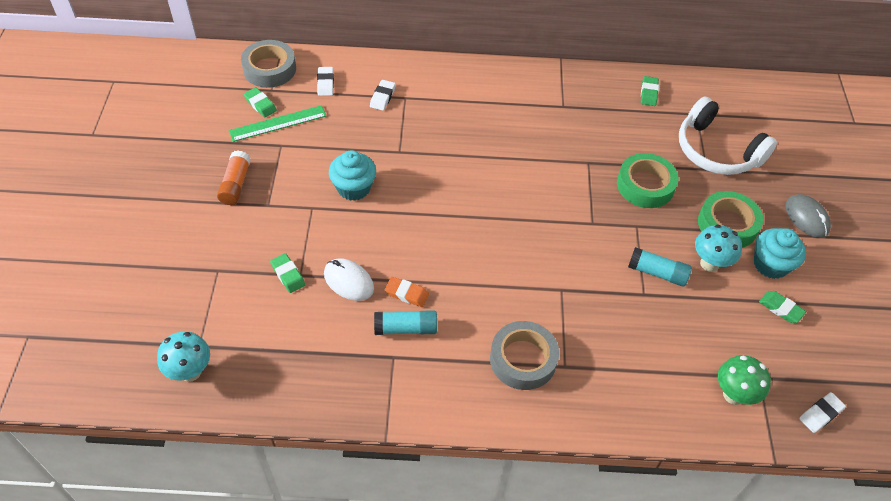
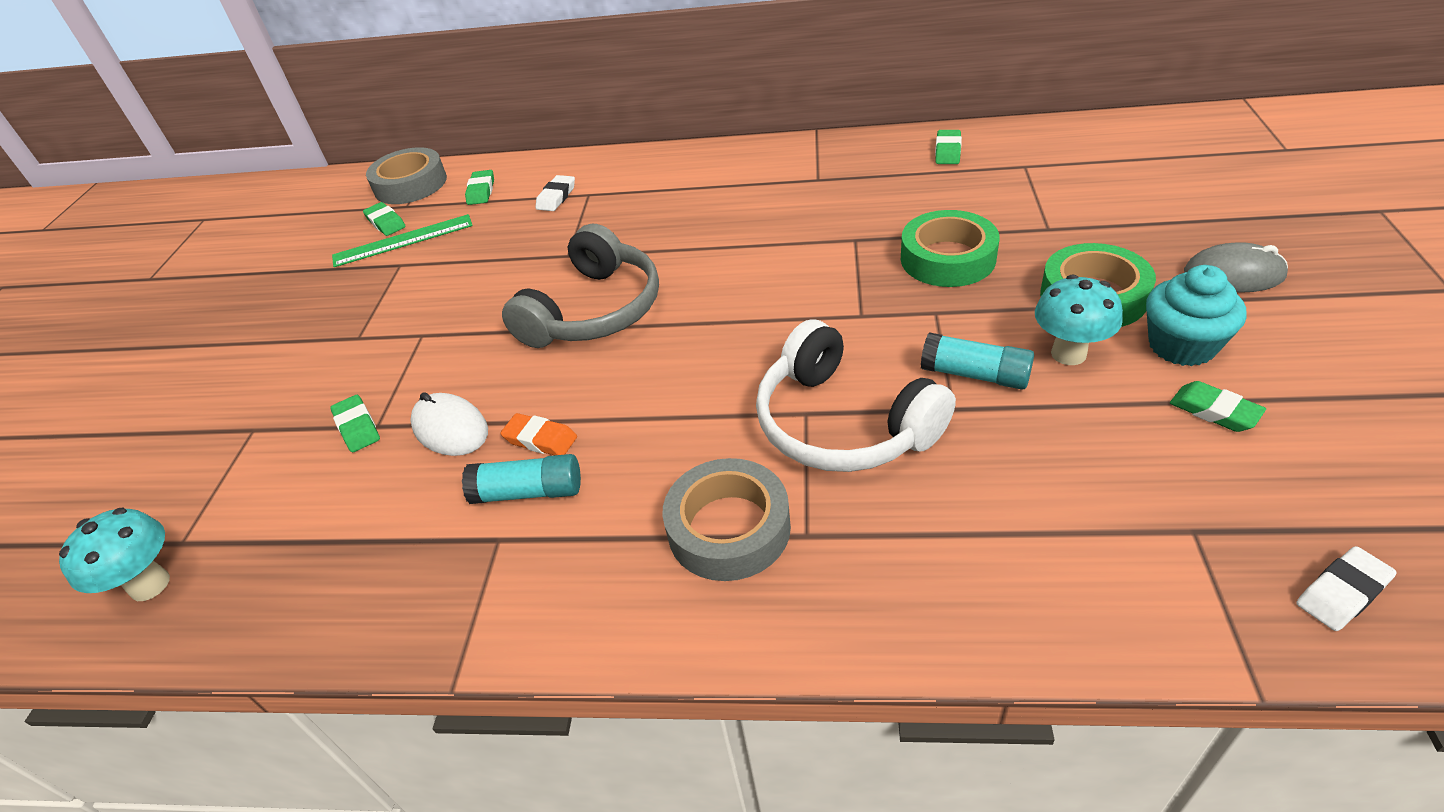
camera: 10 degrees right, 10 degrees down
orange glue stick [217,151,251,205] -> none
white eraser [317,67,334,96] -> green eraser [465,170,494,205]
turquoise cupcake [329,150,376,201] -> none
white headphones [679,96,777,175] -> white headphones moved to [756,320,956,472]
green mushroom [718,355,771,405] -> none
grey mouse [786,194,831,238] -> grey mouse turned 60 degrees counterclockwise [1184,242,1288,293]
none -> grey headphones [502,224,659,348]

